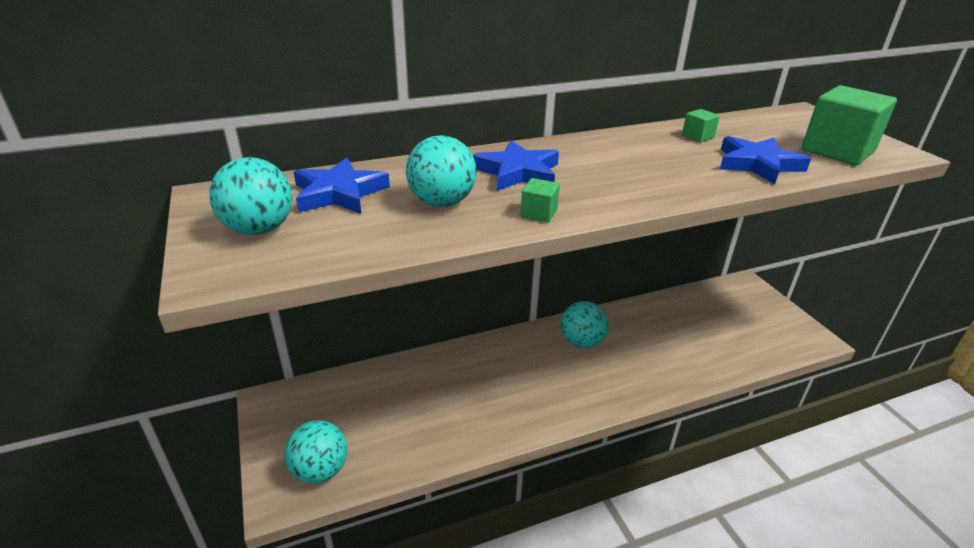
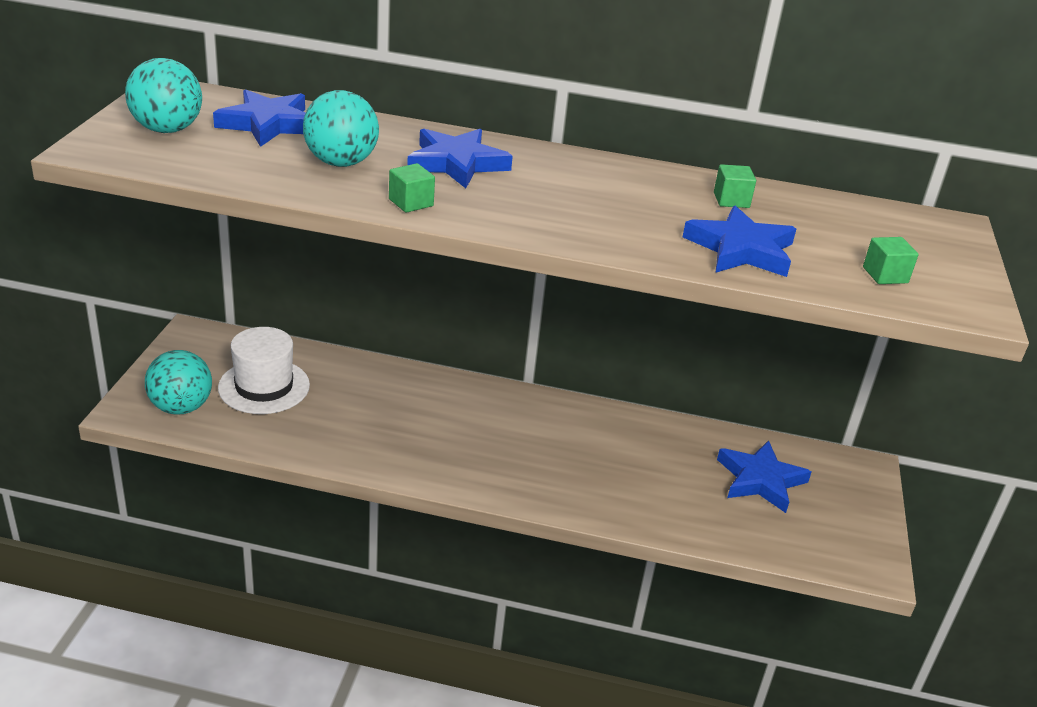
camera: 30 degrees right, 0 degrees up
turquoise ball [561,301,608,348] -> none
green cube [801,85,897,165] -> green cube [863,237,919,284], size x0.44
none -> white hat [218,327,310,414]
none -> blue star [717,440,811,513]

